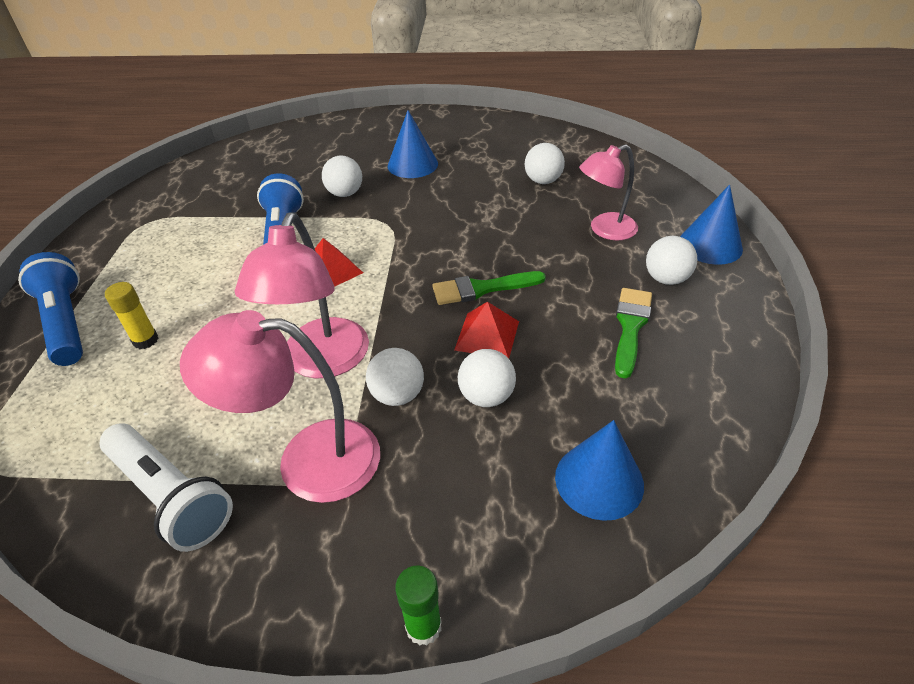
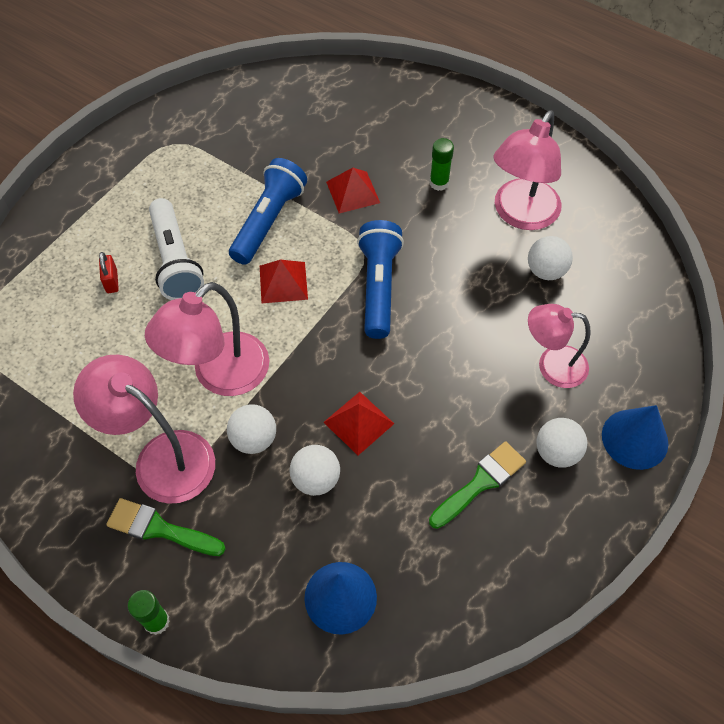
camera: 30 degrees right, 15 degrees up
blue flashlight [18,252,83,366] -> blue flashlight moved to [357,220,404,339]
white flashlight [99,424,233,552] -> white flashlight moved to [149,198,204,300]
yellow glue stick [105,282,158,349] -> red padlock [99,252,119,293]
white ball [322,156,362,197] -> red pyramid [326,168,380,213]
blue cone [388,110,438,178] -> green glue stick [430,138,454,191]
green brush [432,271,546,305] -> green brush moved to [106,498,226,556]
none -> pink lamp [494,110,561,230]

